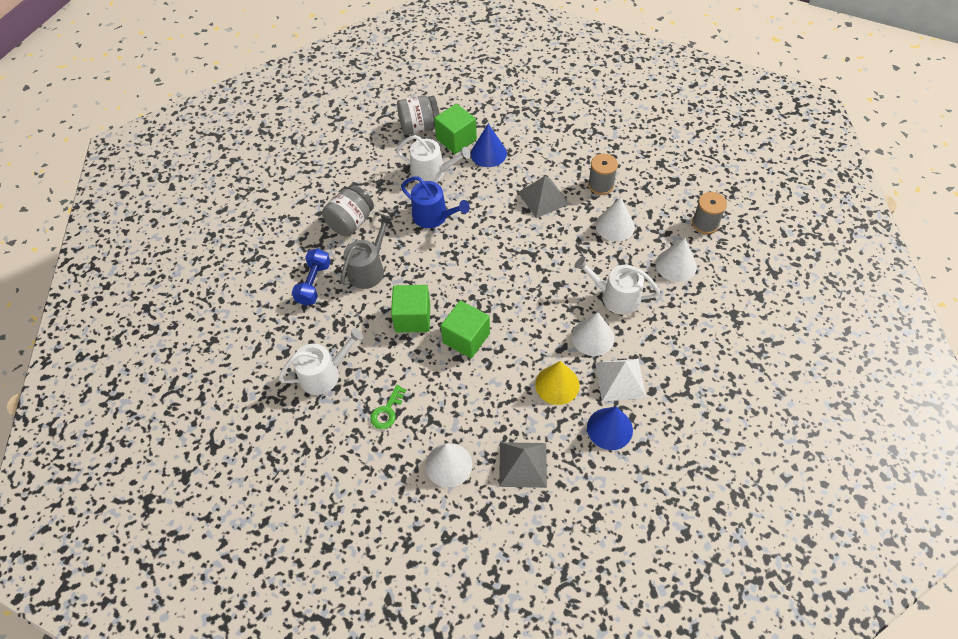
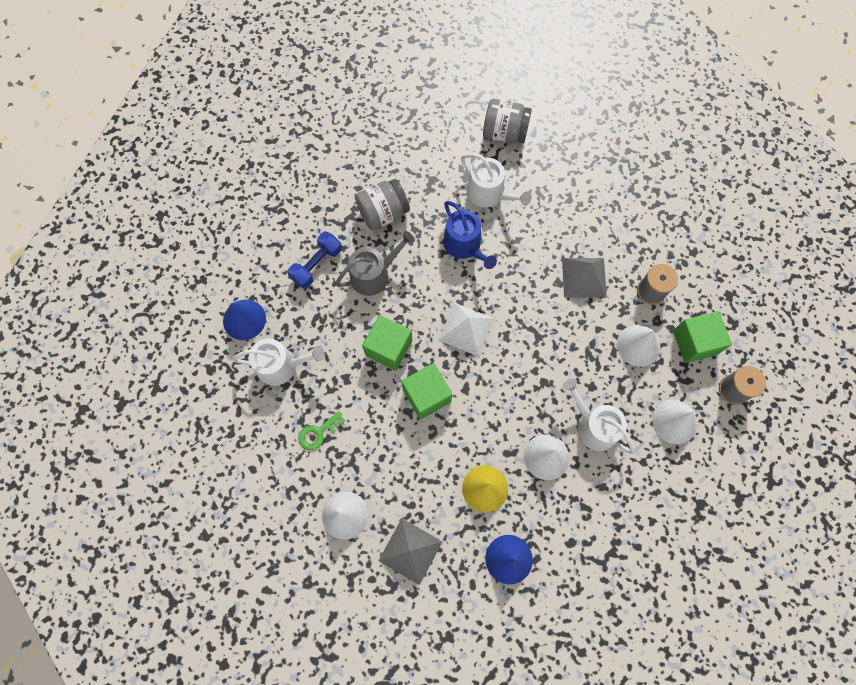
camera: 25 degrees right, 15 degrees up
green cube [434,104,477,154] -> green cube moved to [673,311,732,363]
blue cone [471,124,507,167] -> blue cone moved to [223,300,266,340]
white pyramid [595,359,647,402] -> white pyramid moved to [438,303,494,357]

